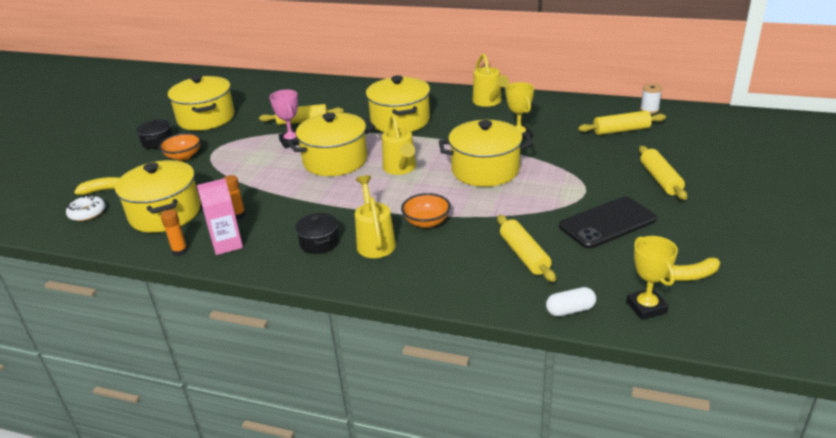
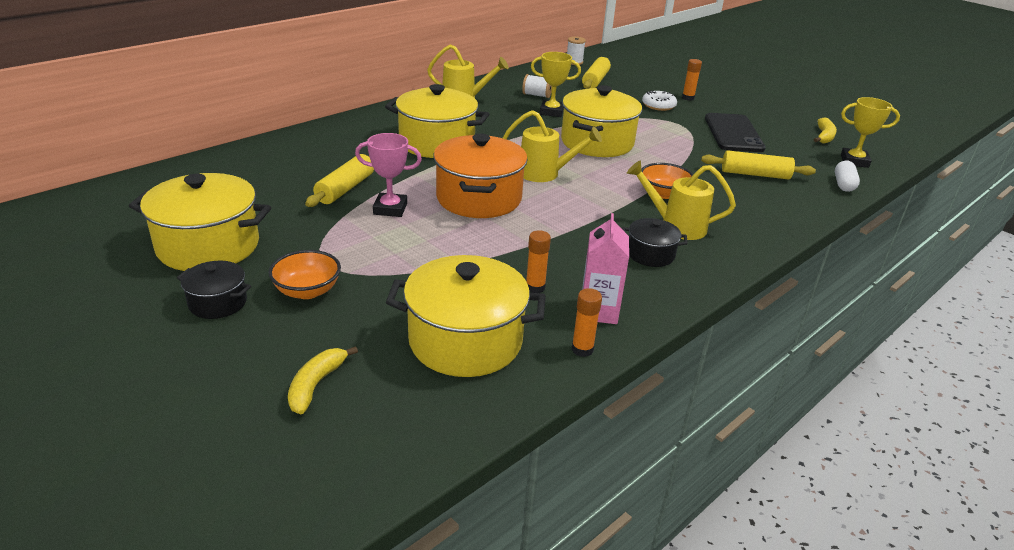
camera: 65 degrees left, 0 degrees up
white donut [66,195,106,221] -> white donut moved to [642,90,677,111]
yellow pot [287,113,376,176] -> orange pot [433,133,528,218]
yellow rolling pin [639,146,687,200] -> orange glue stick [682,59,702,101]
none -> white spool [522,74,552,98]

